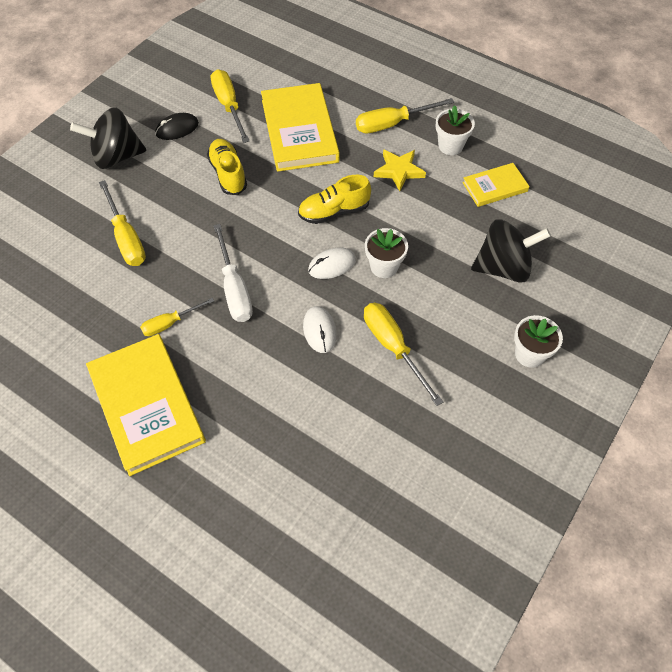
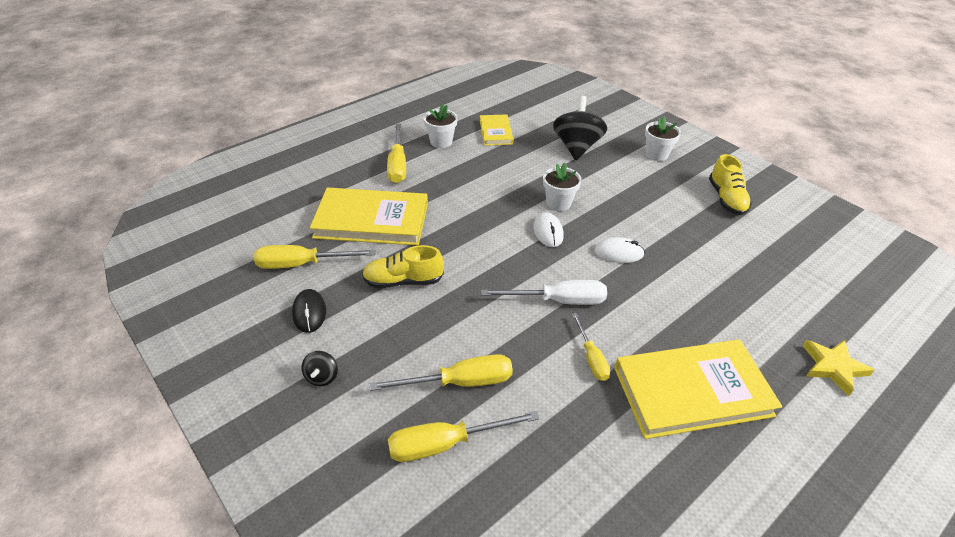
camera: 75 degrees left, 15 degrees down
black spinning top [70,108,147,169] -> black spinning top [301,351,338,386], size x0.46
yellow shoe [298,175,371,224] -> yellow shoe moved to [709,154,752,215]
yellow screwdriver [364,303,443,406] -> yellow screwdriver moved to [388,411,539,462]
yellow star [374,149,426,191] -> yellow star moved to [803,340,874,396]

